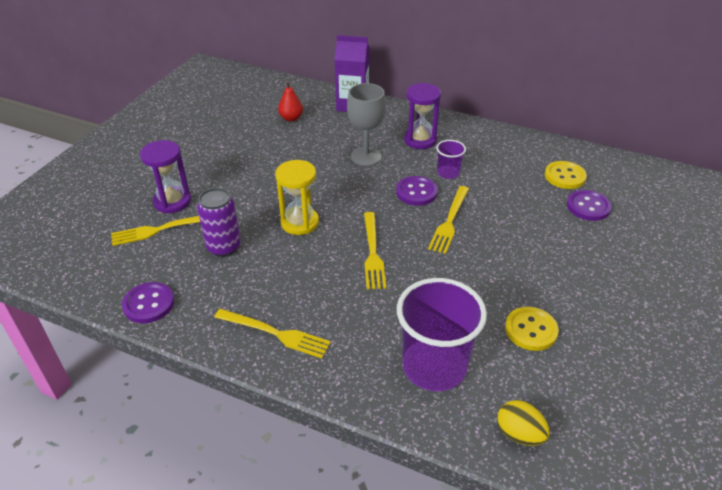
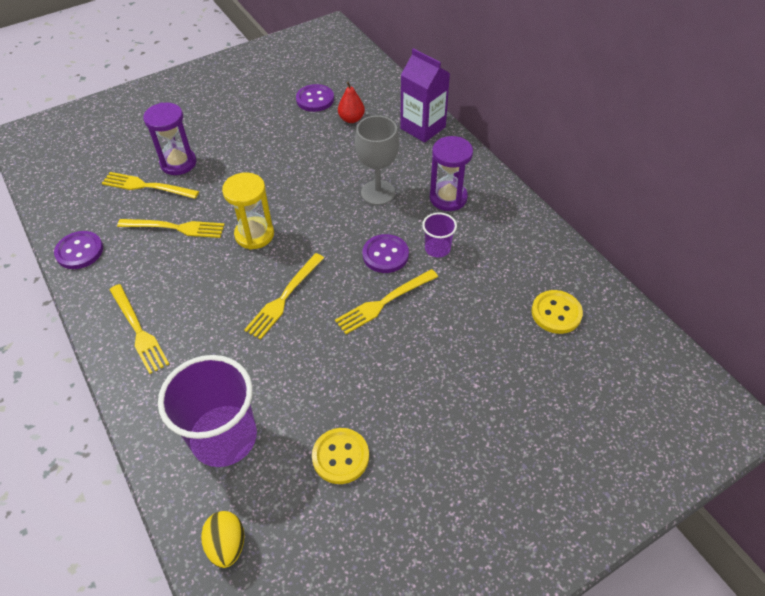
camera: 35 degrees right, 10 degrees up
purple can [197,188,241,257] -> yellow fork [117,219,225,238]
purple button [567,190,612,221] -> purple button moved to [296,84,334,112]

